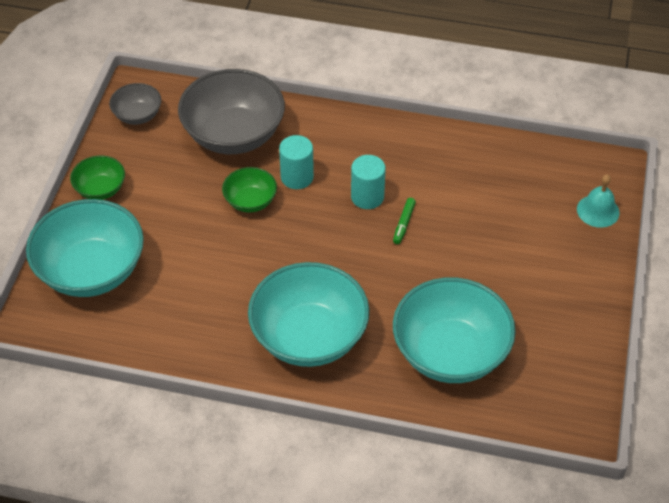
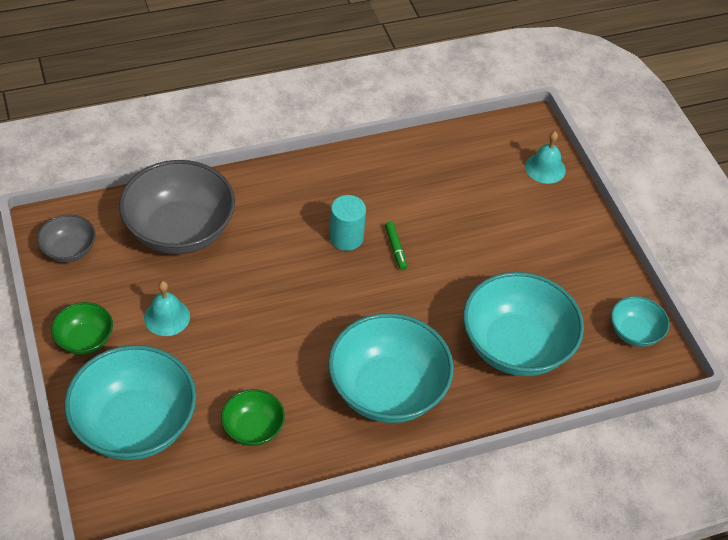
camera: 35 degrees left, 0 degrees up
green bowl [222,167,277,213] -> green bowl moved to [221,389,285,446]
turquoise cylinder [279,135,314,189] -> none
none -> turquoise bell [144,281,190,336]
none -> turquoise bowl [611,296,669,347]

